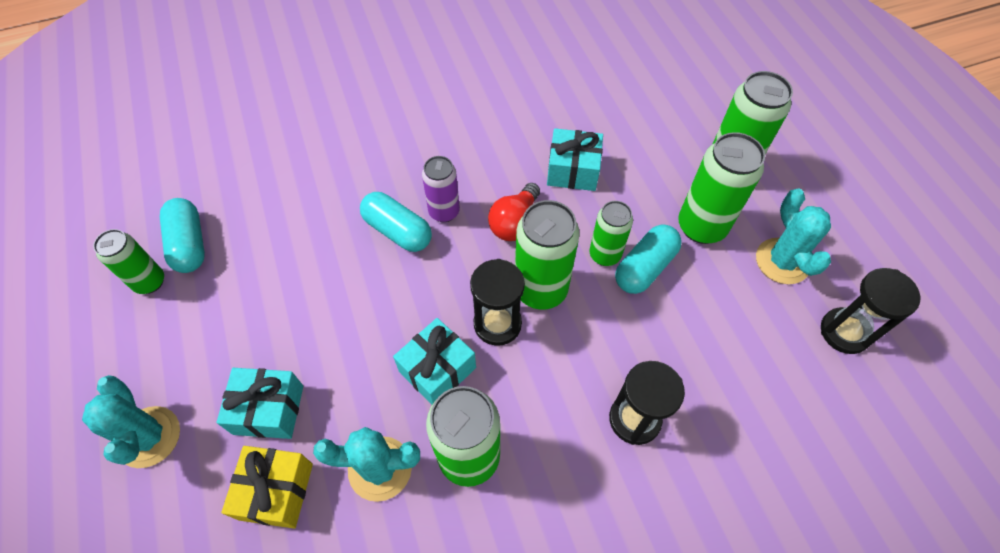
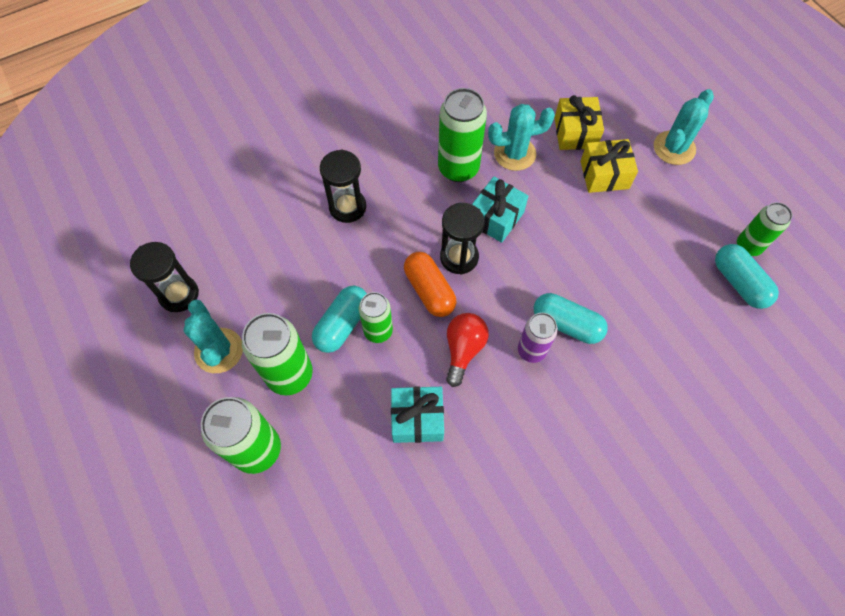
camera: 170 degrees right, 5 degrees up
turquoise cactus [82,375,180,468] -> turquoise cactus turned 75 degrees clockwise [654,89,714,165]
turquoise gift [216,368,303,439] -> yellow gift [580,139,638,193]
green can [515,200,580,310] -> orange capsule [404,252,456,317]

